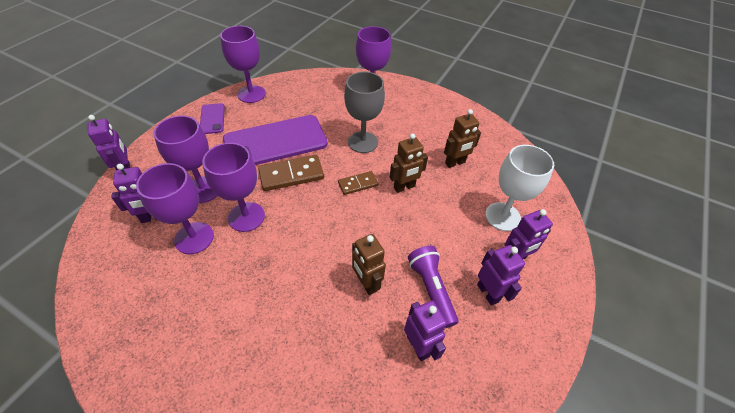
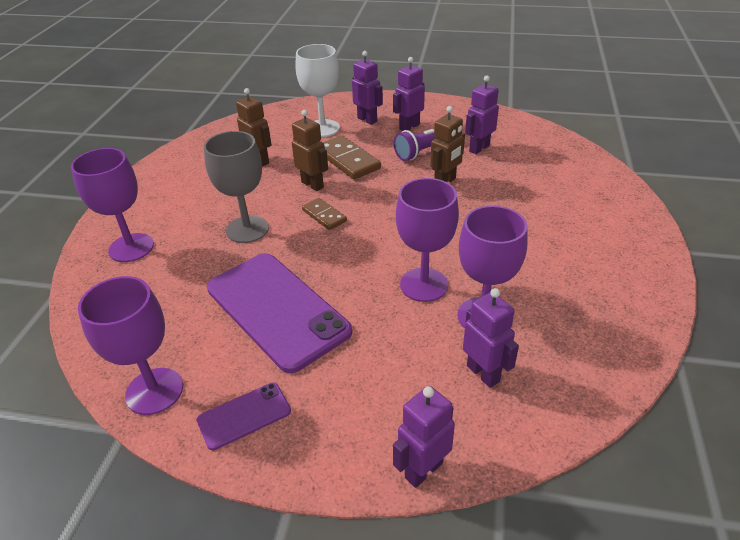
camera: 105 degrees left, 10 degrees down
purple goblet [153,116,217,203] -> none
brown domino [258,155,324,191] -> brown domino moved to [323,135,381,180]

